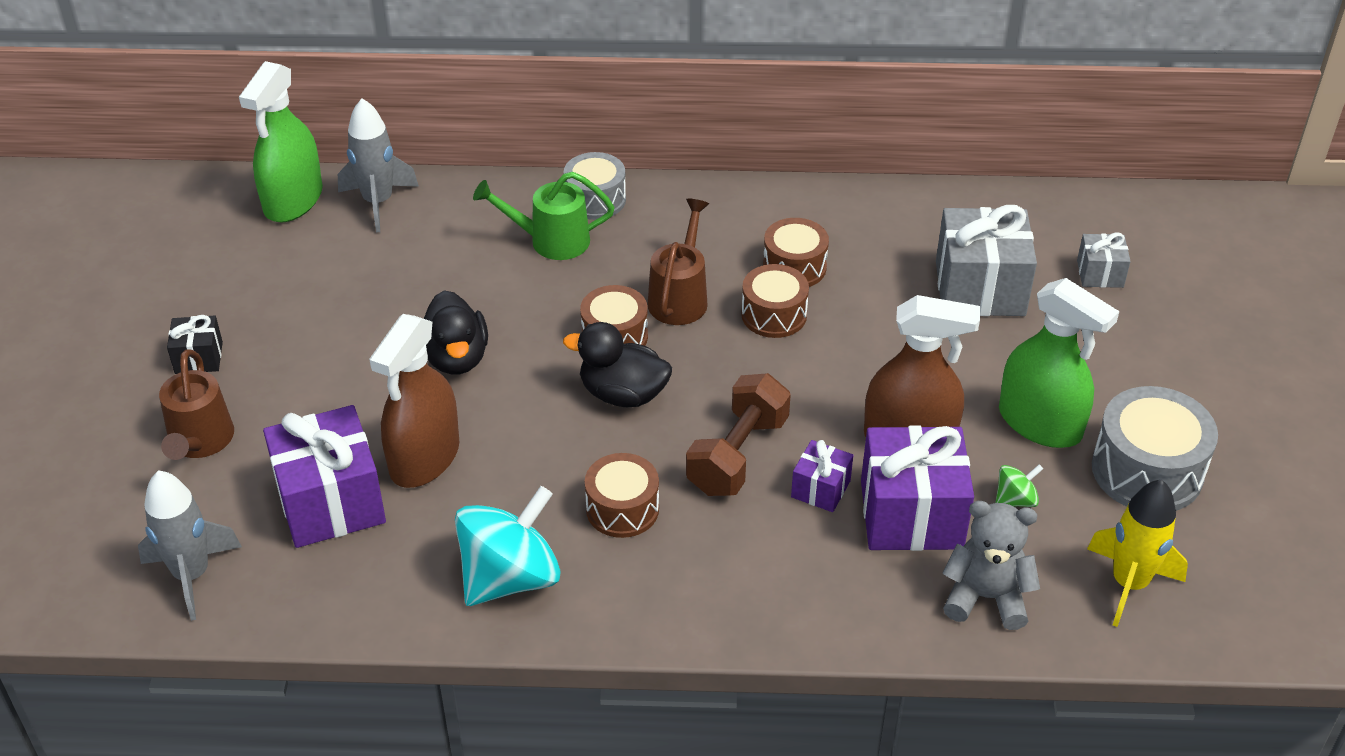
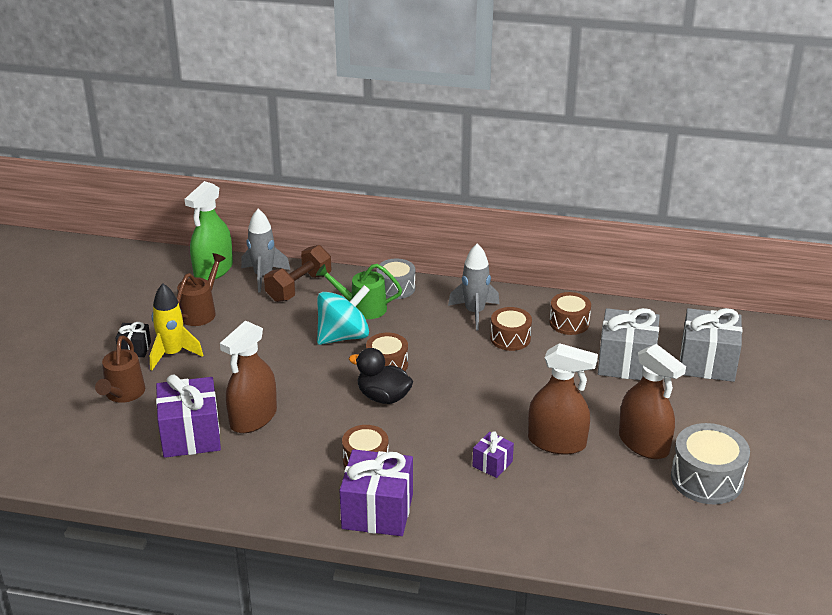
camera: 10 degrees right, 10 degrees down
grey rocket [138,470,242,621] -> grey rocket moved to [448,243,500,330]
black duck [424,290,488,375] -> none
turquoise spinning top [455,486,561,606] -> turquoise spinning top moved to [317,285,370,345]
brown watering can [648,199,709,325] -> brown watering can moved to [177,253,226,326]
brown dumbbell [686,373,791,496] -> brown dumbbell moved to [264,245,331,302]
brown drum [741,264,809,338] -> brown drum moved to [550,292,591,335]
purple gift [861,425,974,551] -> purple gift moved to [339,449,413,536]
grey teddy bear [942,501,1040,630] -> none
green spinning top [995,464,1043,507] -> none
green spray bottle [999,278,1119,448] -> brown spray bottle [619,344,686,459]
grey gift [1077,233,1131,288] -> grey gift [680,308,742,382], size x1.98
yellow rocket [1087,479,1188,627] -> yellow rocket moved to [150,284,203,370]

